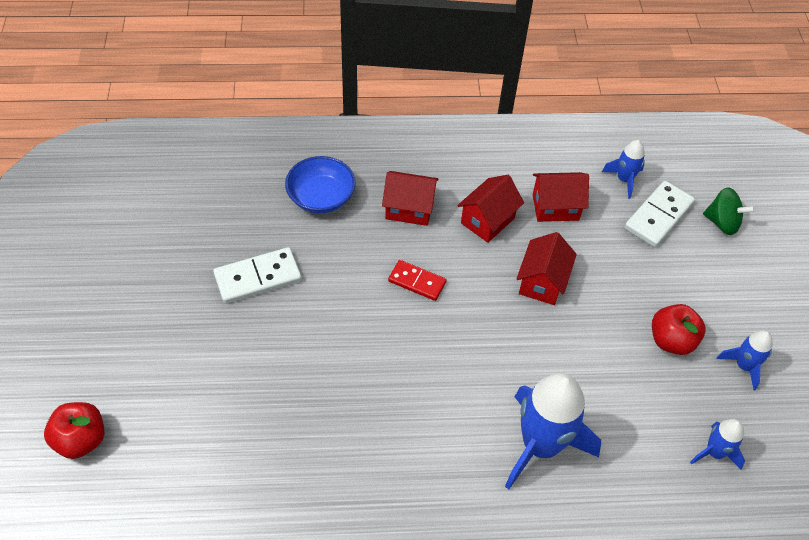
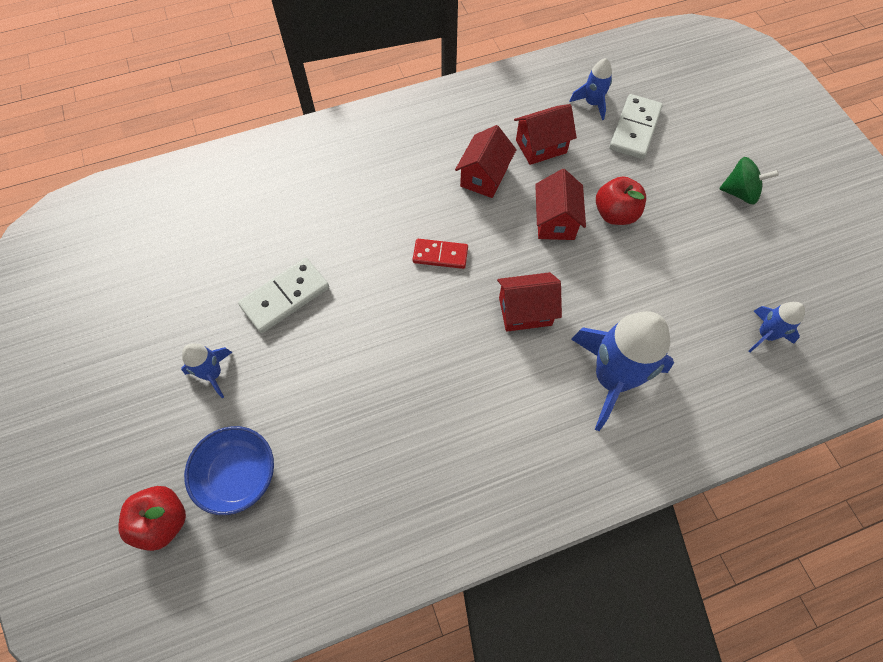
camera: 15 degrees left, 10 degrees up
blue bowl [285,156,356,213] -> blue bowl moved to [184,426,274,515]
red house [382,171,438,226] -> red house moved to [497,272,562,332]
red apple [652,304,705,355] -> red apple moved to [596,176,646,225]
green spinning top [703,187,756,235] -> green spinning top moved to [719,157,779,204]
blue rocket [717,330,773,391] -> blue rocket moved to [181,343,232,398]

